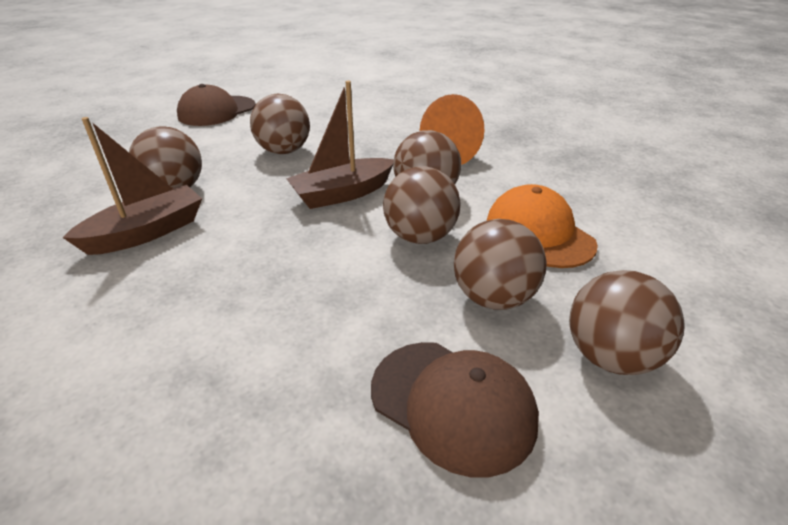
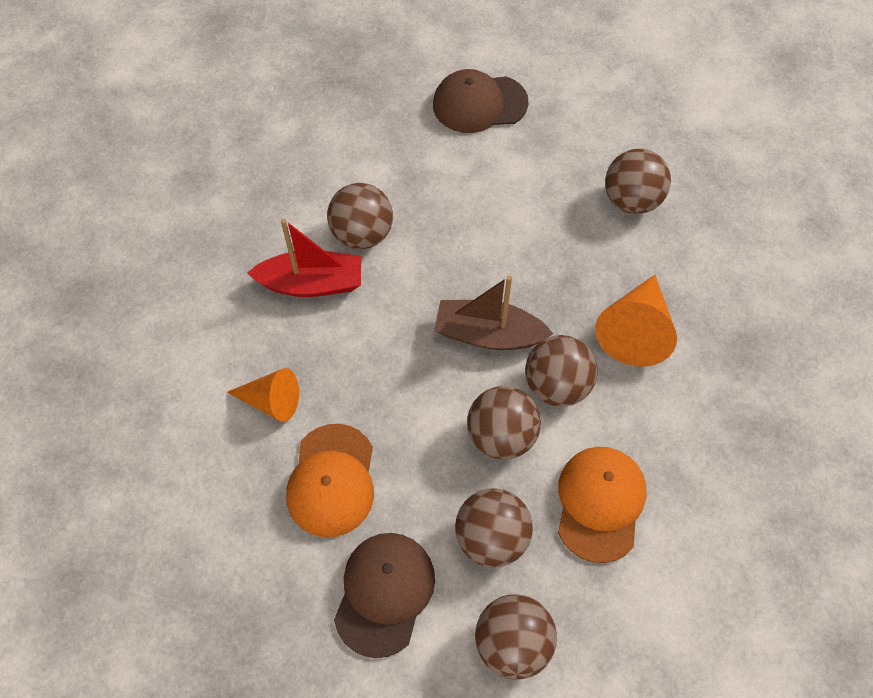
camera: 40 degrees right, 25 degrees up
brown boat [63,117,202,255] -> red boat [247,219,361,297]
brown ball [250,94,310,154] -> brown ball moved to [605,149,671,214]
brown cap [371,342,539,477] -> brown cap turned 150 degrees counterclockwise [334,533,435,658]
none -> orange cone [227,368,299,422]
none -> orange cap [286,424,374,537]

